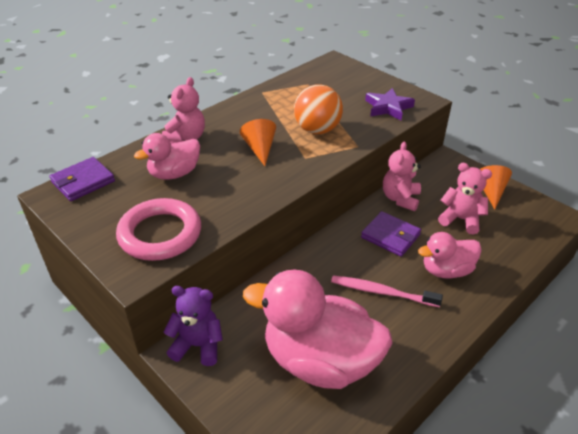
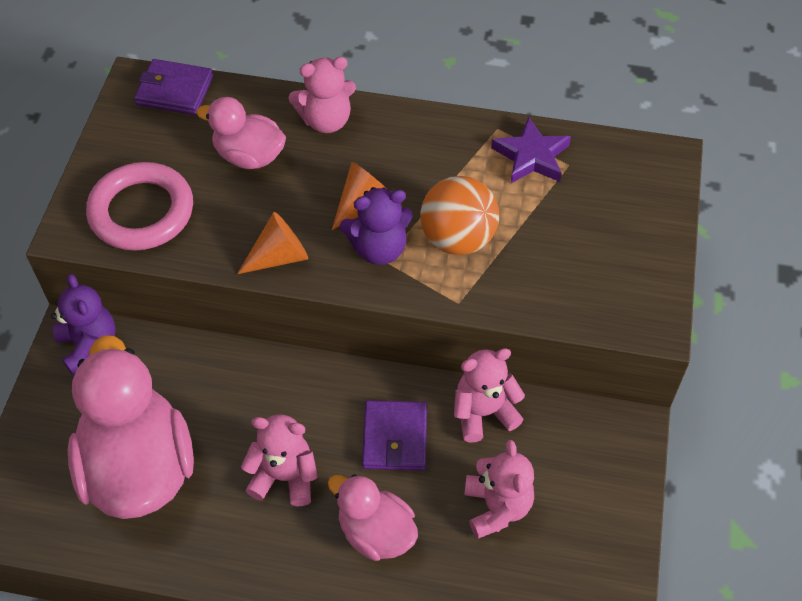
camera: 55 degrees right, 15 degrees up
pink toothbrush [331,275,443,307] -> pink teddy bear [241,415,318,506]
purple star [365,88,415,120] -> purple star moved to [491,117,571,183]
orange cone [480,165,512,210] -> orange cone moved to [237,212,308,274]
none -> purple teddy bear [339,187,413,265]

